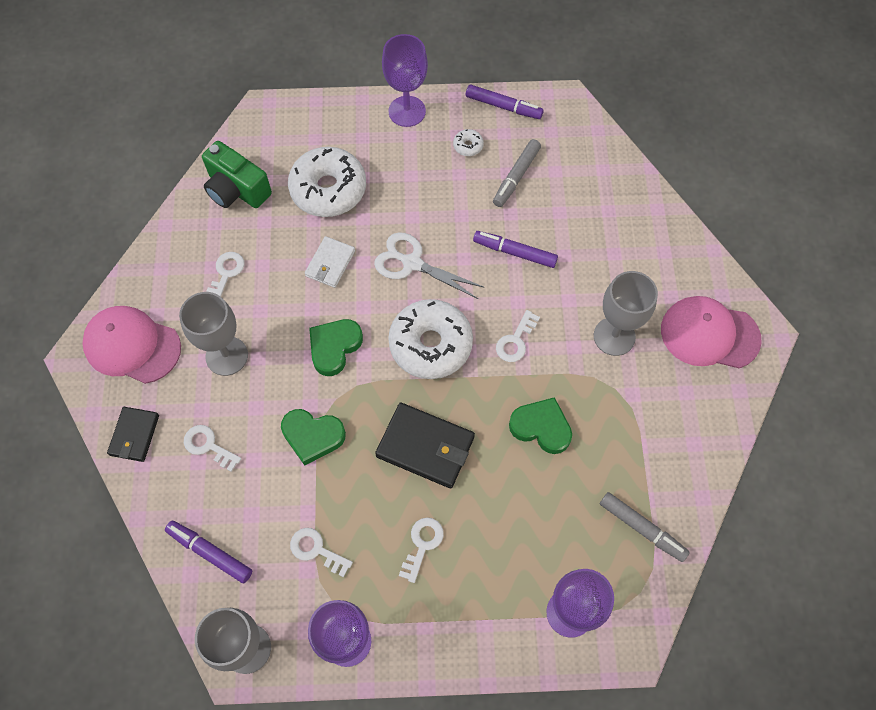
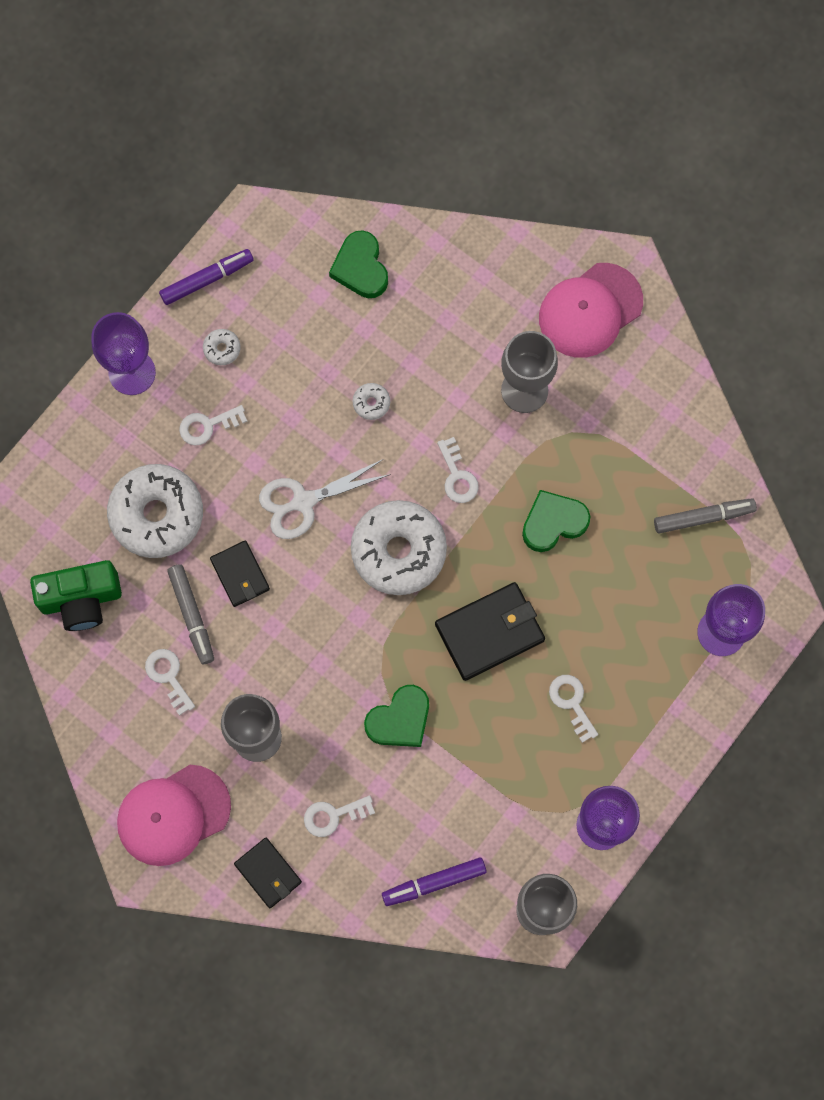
camera: 50 degrees left, 10 degrees up
white key [290,528,353,577] -> white key moved to [179,405,247,446]
white wallet [305,236,355,288] -> black wallet [210,541,270,607]
green heart [309,319,363,376] -> green heart moved to [329,230,388,298]
purple marker [473,231,558,268] -> white donut [353,383,390,420]
grey marker [493,139,541,207] -> grey marker moved to [167,564,214,664]

